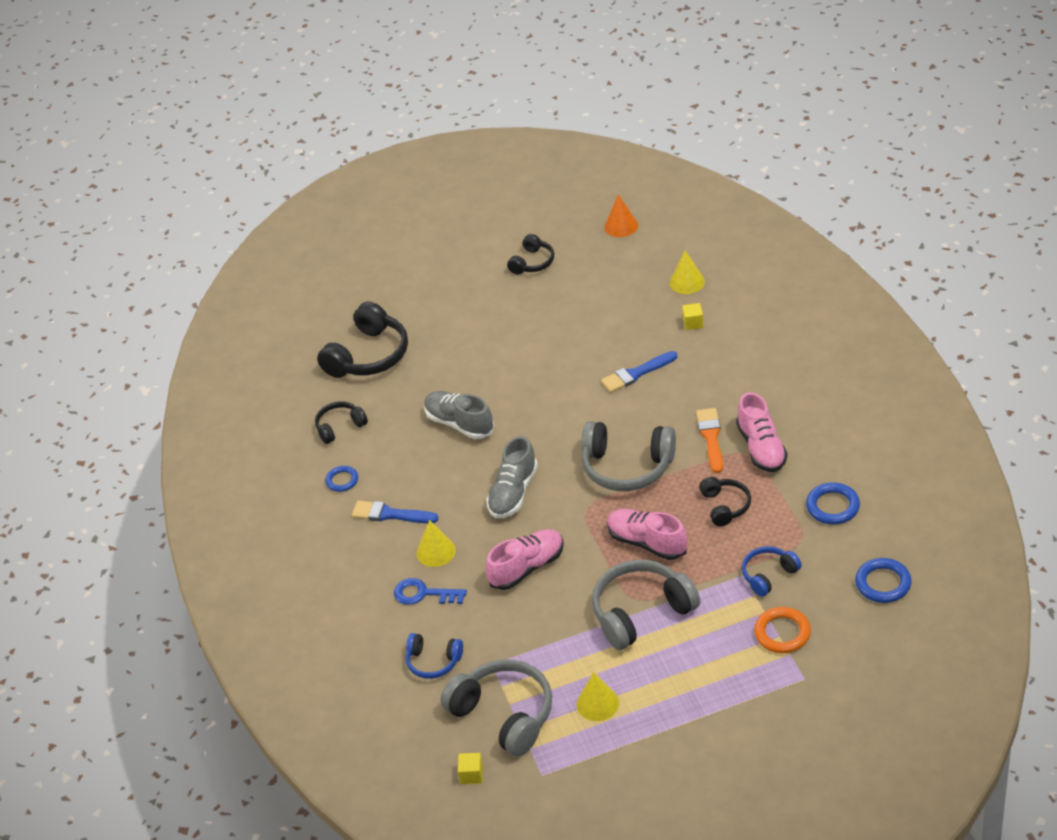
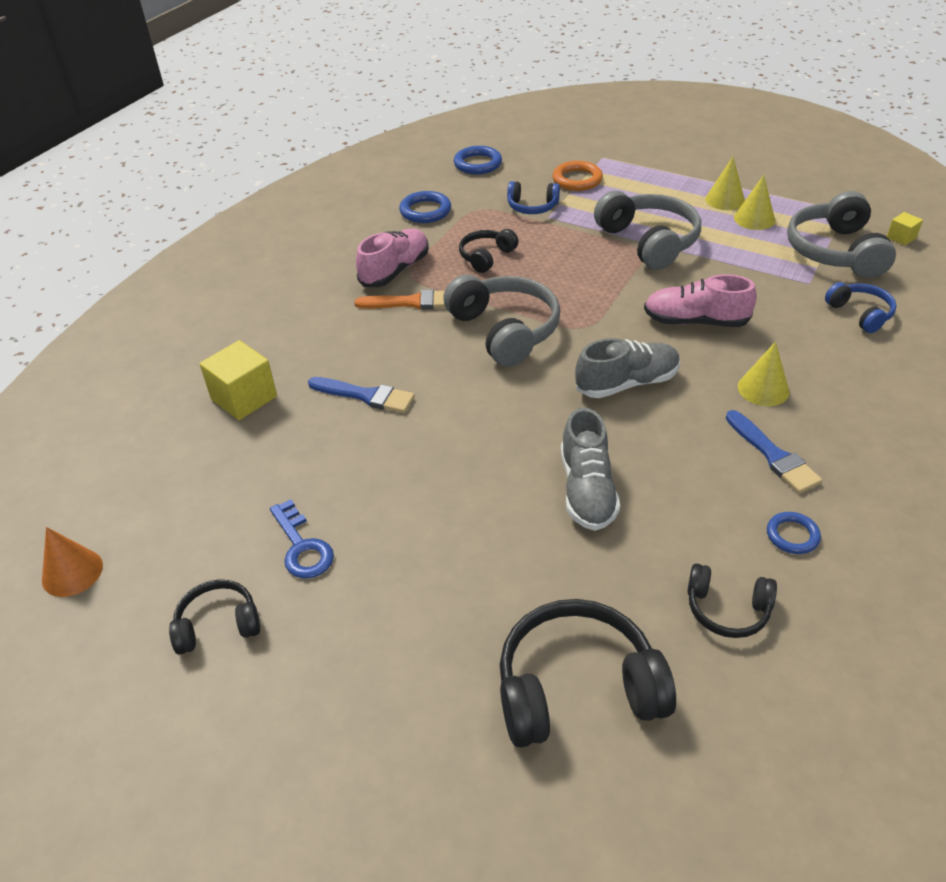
camera: 135 degrees left, 0 degrees up
blue key [394,578,467,605] -> blue key moved to [270,499,334,579]
grey headphones [592,560,700,650] -> grey headphones turned 135 degrees counterclockwise [594,191,701,270]
pink shoe [607,509,687,560] -> none
yellow cone [670,250,705,294] -> yellow cone moved to [705,157,745,210]
yellow cube [682,303,704,330] -> yellow cube [200,340,277,420], size x1.94
orange brush [696,408,723,473] -> orange brush turned 135 degrees counterclockwise [354,289,446,310]

